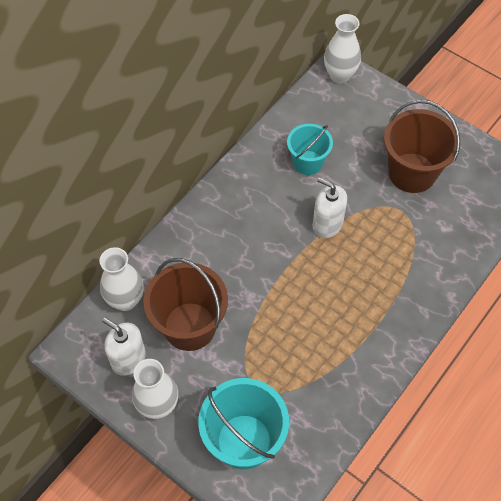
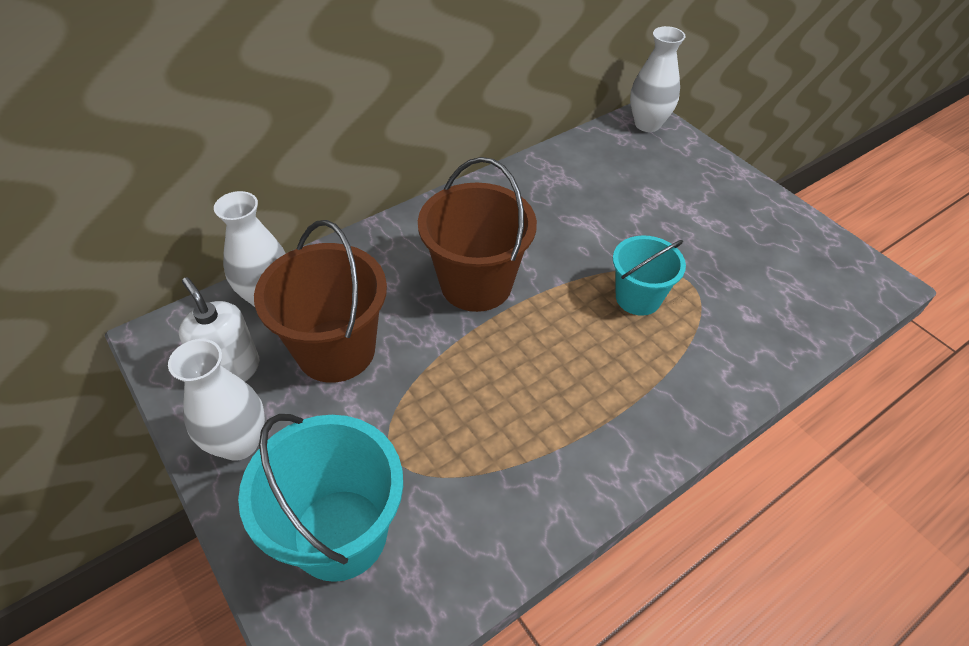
camera: 15 degrees right, 10 degrees down
turquoise bucket [287,124,333,175] -> turquoise bucket moved to [613,235,686,316]
white soap dispenser [312,178,347,238] -> none
brown bucket [384,100,460,193] -> brown bucket moved to [418,157,537,312]

